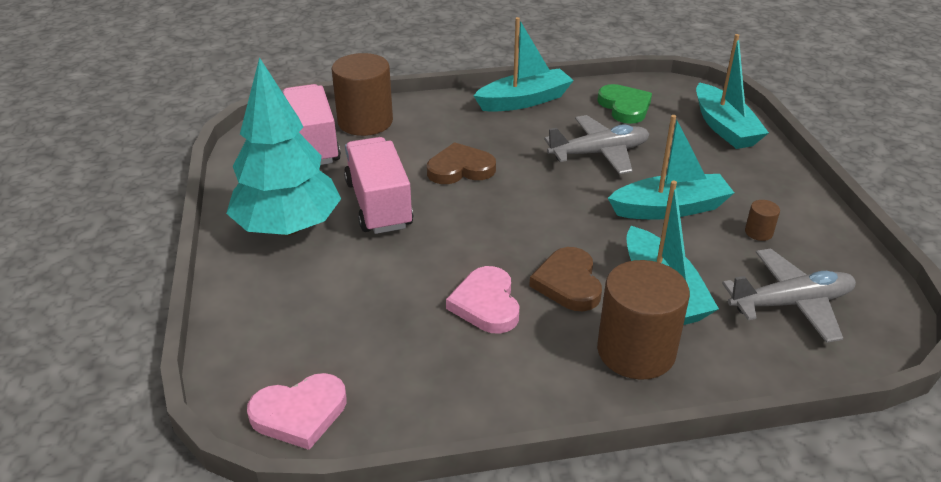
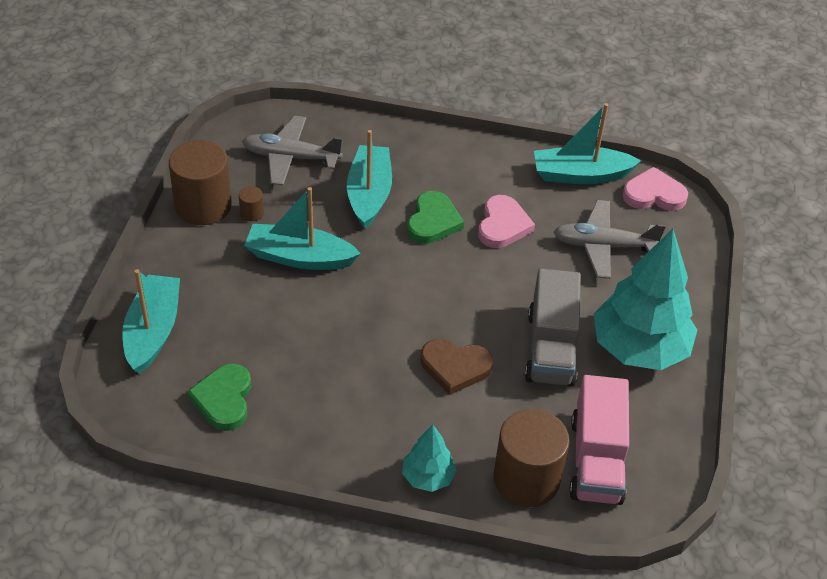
camera: 160 degrees left, 10 degrees up
pink truck [344,137,413,234] -> grey truck [525,268,581,387]
turquoise boat [473,17,574,112] -> turquoise boat moved to [534,103,641,184]
brown heart [529,247,602,311] -> green heart [407,191,464,244]
grey plane [544,115,649,174] -> grey plane moved to [553,200,666,279]
brown cylinder [597,260,690,380] -> brown cylinder moved to [169,140,232,225]
none -> turquoise tree [402,424,457,492]

